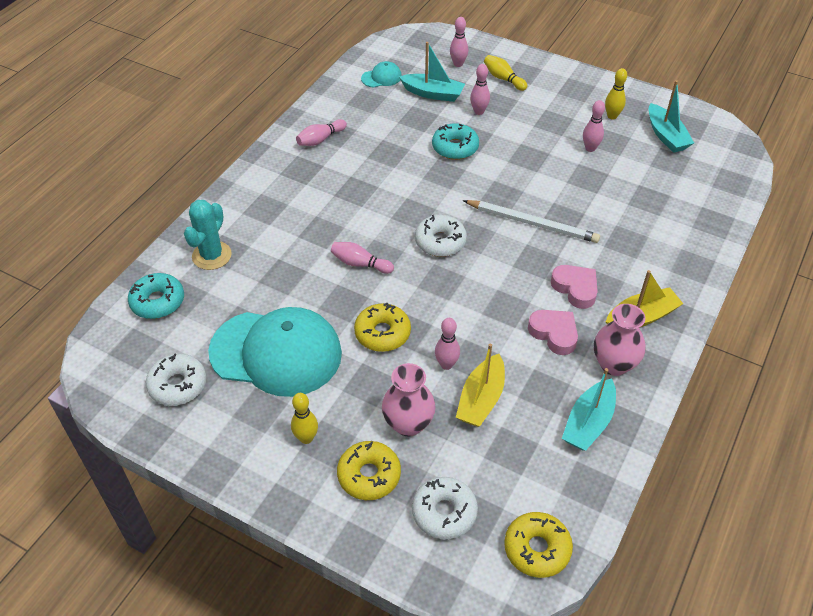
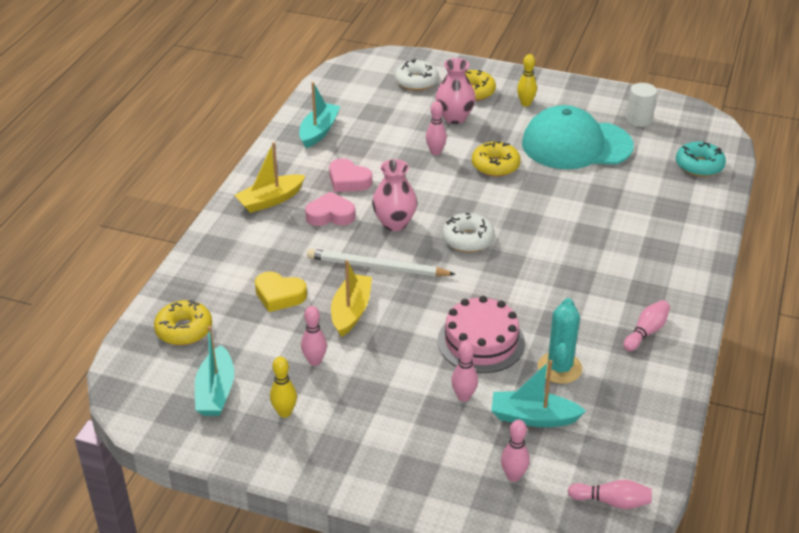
camera: 170 degrees right, 10 degrees down
white donut [146,354,206,406] -> white cylinder [626,83,657,127]
turquoise cactus [184,200,232,270] -> turquoise cactus moved to [538,298,582,384]
pink bowling pin [331,242,394,274] -> pink bowling pin moved to [568,480,652,509]
turquoise cap [361,61,402,88] -> none
turquoise donut [432,123,479,160] -> pink cake [438,296,525,373]
yellow boat [456,344,505,427] -> yellow boat moved to [331,260,372,337]
yellow bowling pin [484,55,528,91] -> none
yellow donut [504,512,573,578] -> yellow donut moved to [154,299,212,345]
pink heart [551,265,598,309] -> pink heart turned 135 degrees clockwise [305,192,355,226]
pink vase [594,304,646,376] -> pink vase moved to [372,159,417,231]
turquoise boat [649,80,694,153] -> turquoise boat turned 150 degrees counterclockwise [195,326,234,416]
none -> yellow heart [255,271,307,312]

